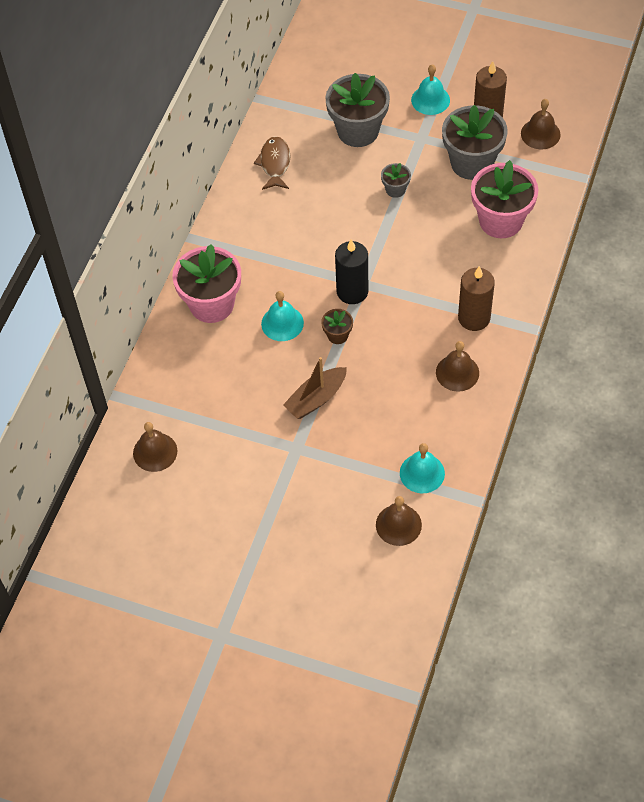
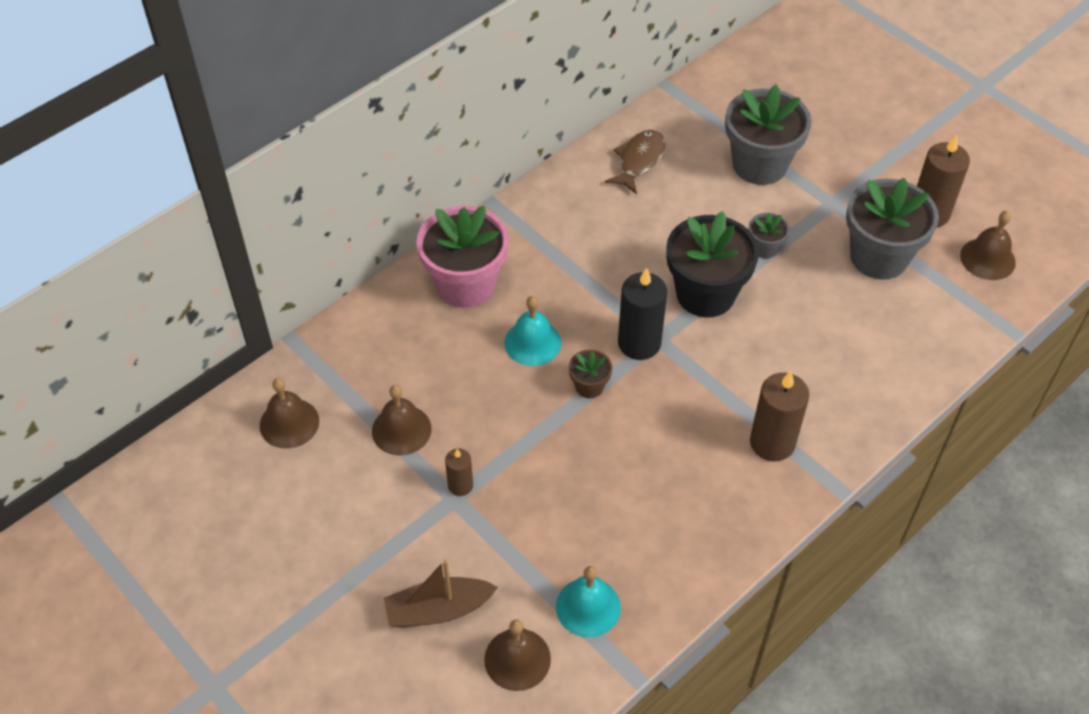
camera: 25 degrees right, 5 degrees down
brown boat [283,357,347,419] -> brown boat moved to [384,559,498,628]
turquoise bell [411,64,450,115] -> none
brown bell [436,341,479,392] -> brown bell moved to [372,385,432,455]
pink flower pot [471,160,538,238] -> none
none -> brown candle [445,448,473,496]
none -> black flower pot [666,211,759,317]

